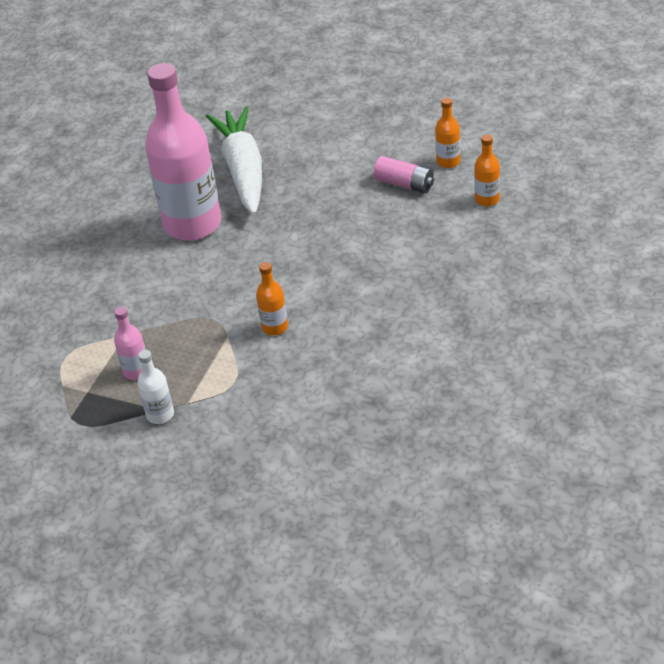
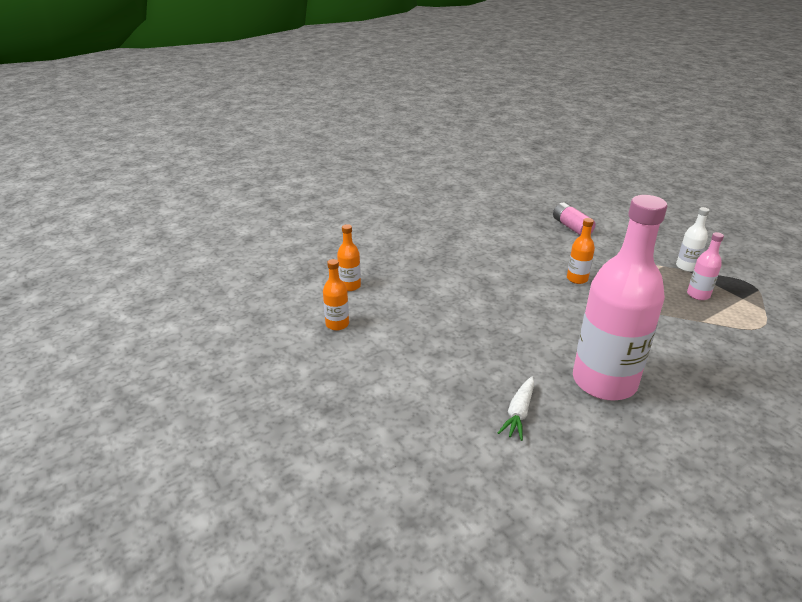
camera: 150 degrees left, 10 degrees down
white carrot [206,106,262,215] -> white carrot [498,377,534,441], size x0.45
pink battery [373,156,434,193] -> pink battery moved to [553,202,595,235]

